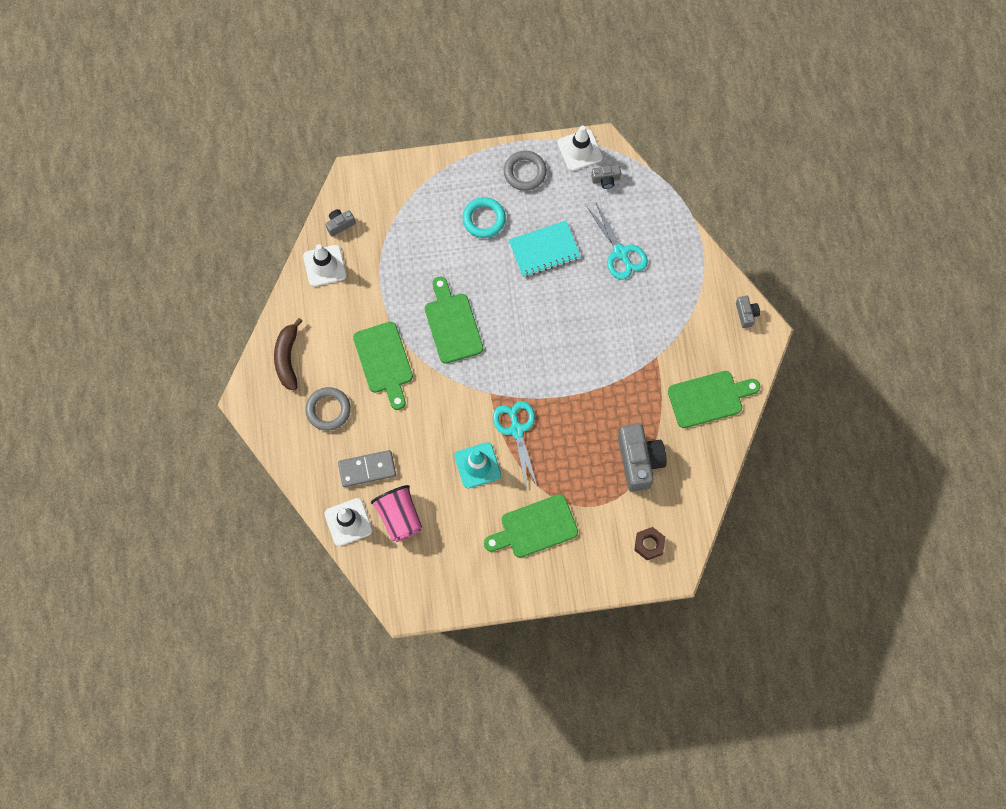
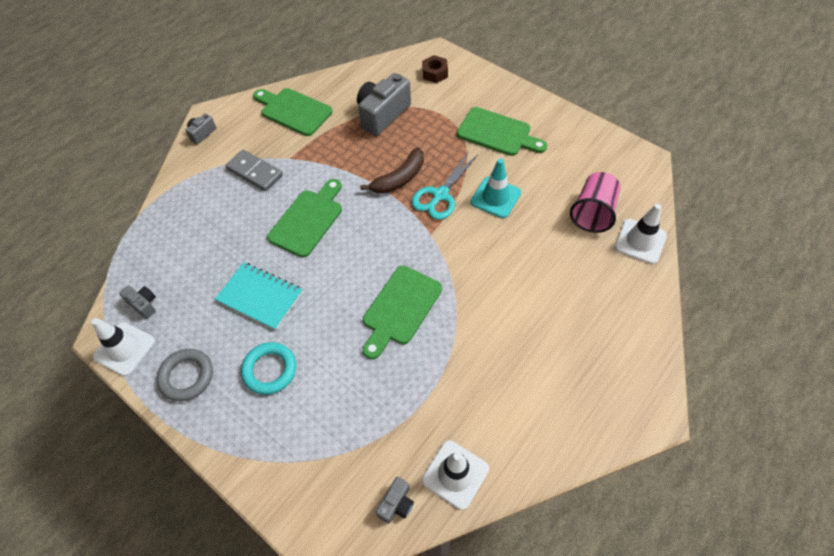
camera: 130 degrees left, 15 degrees down
brown banana [274,318,302,391] -> brown banana moved to [360,147,424,194]
grey ring [306,387,351,431] -> none
grey camera [325,209,355,237] -> grey camera turned 75 degrees counterclockwise [376,477,414,524]
grey domino [338,450,396,487] -> grey domino moved to [225,149,283,191]
green cutting board [353,322,413,410] -> green cutting board moved to [267,179,342,257]
turquoise scissors [586,201,648,280] -> none

